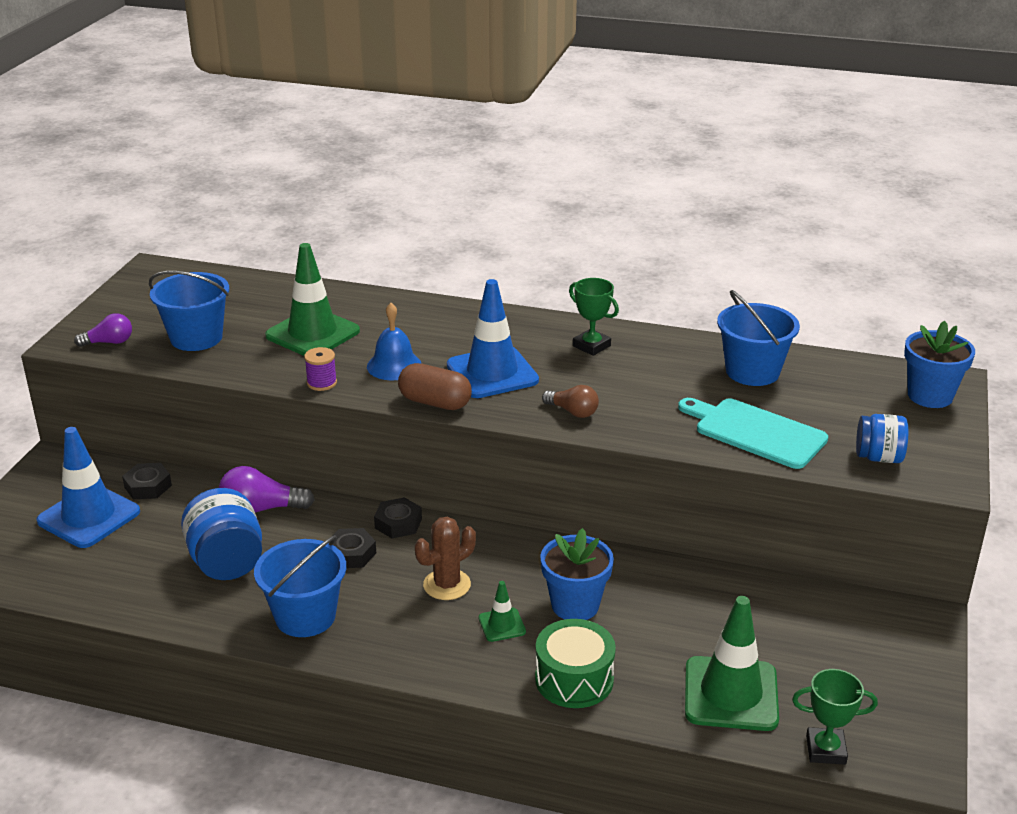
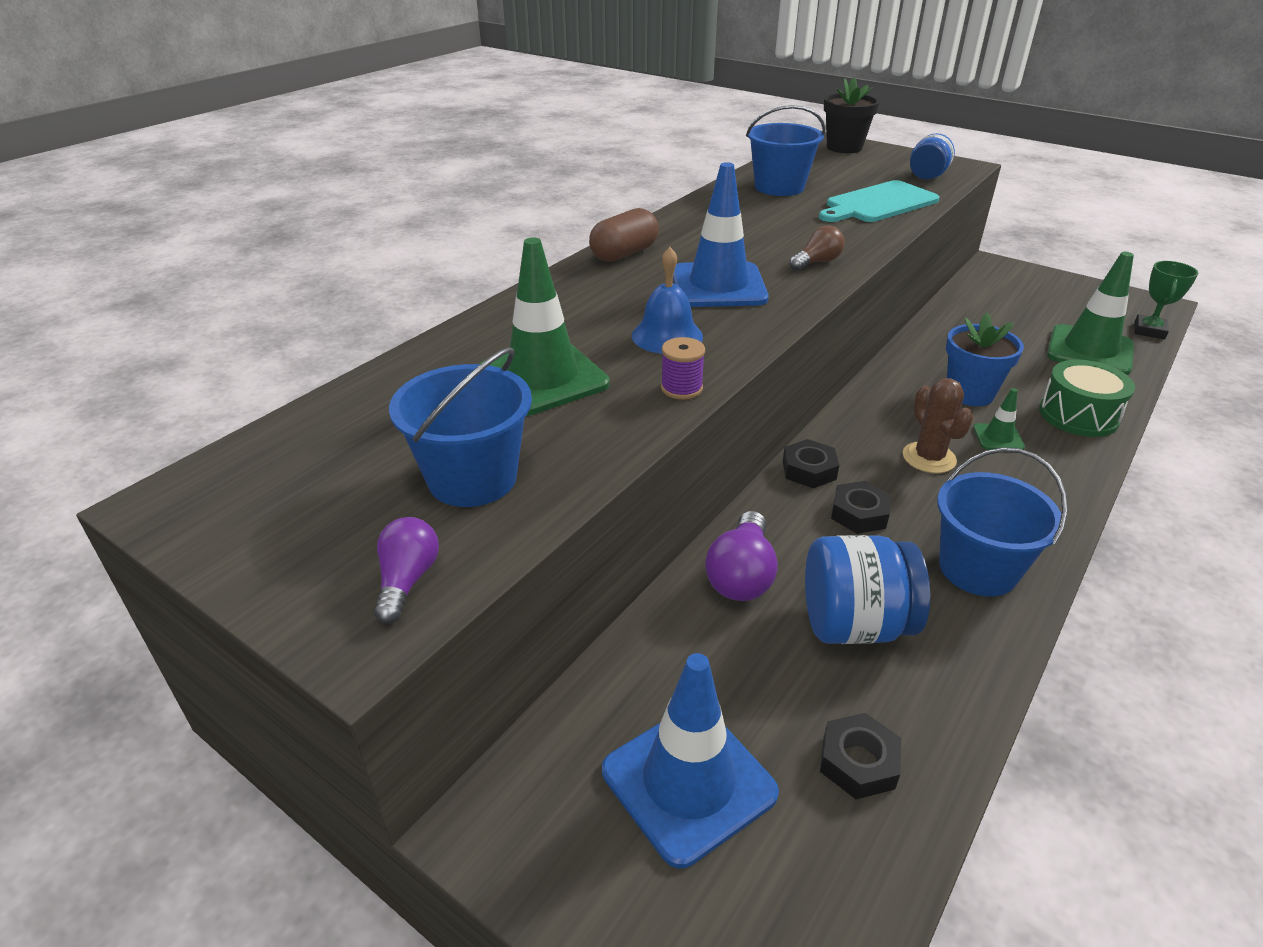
camera: 70 degrees left, 5 degrees up
black nut [122,463,172,499] -> black nut moved to [820,713,901,799]
brown capsule [398,363,472,410] -> brown capsule moved to [589,208,659,262]
green trophy [569,278,619,356] -> none
blue flower pot [904,321,975,408] -> black flower pot [824,78,880,153]

